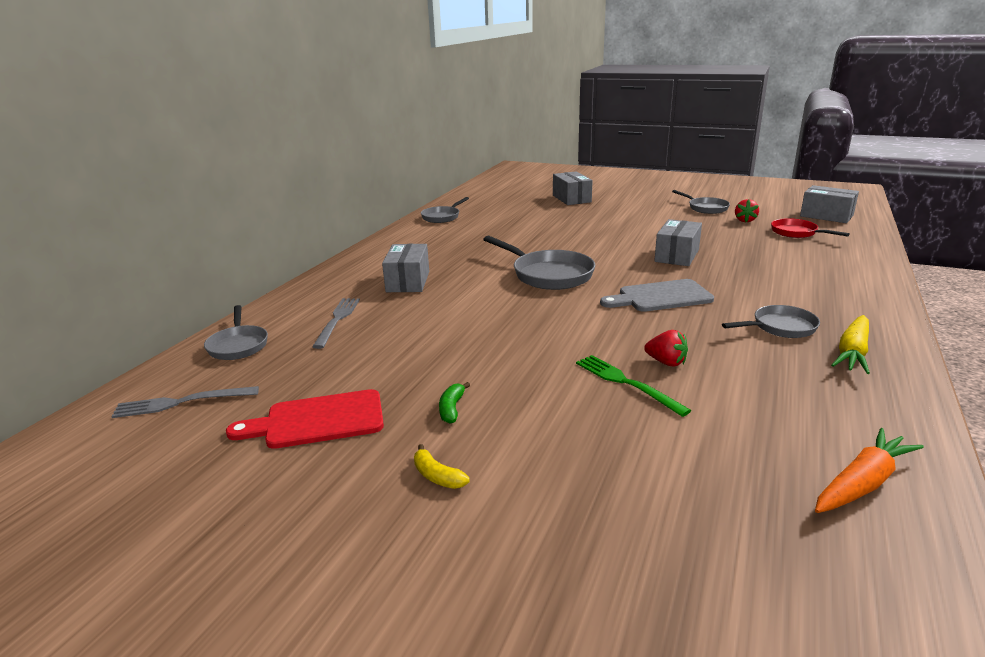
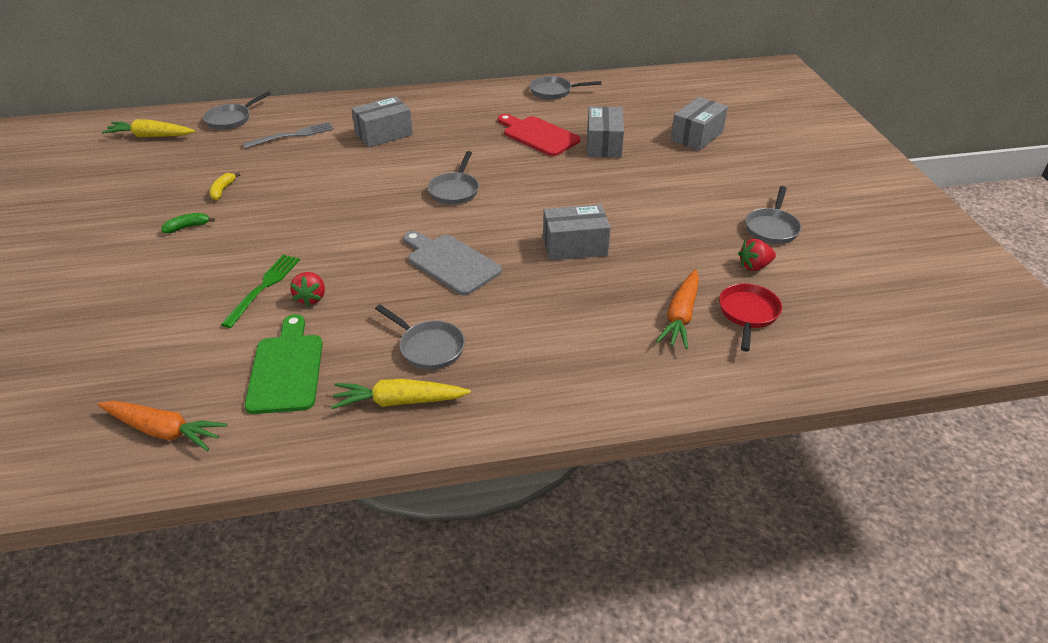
camera: 55 degrees right, 15 degrees up
grey fork [111,386,259,418] -> yellow carrot [102,119,195,137]
red cutting board [226,389,384,449] -> red cutting board moved to [498,114,580,156]
yellow banana [414,444,470,489] -> yellow banana moved to [209,172,240,200]
grey pan [483,236,595,290] -> grey pan [428,151,479,205], size x0.62
grey box [800,185,859,223] -> grey box moved to [587,107,624,158]
none -> green cutting board [245,314,323,414]
none -> orange carrot [656,269,699,349]

